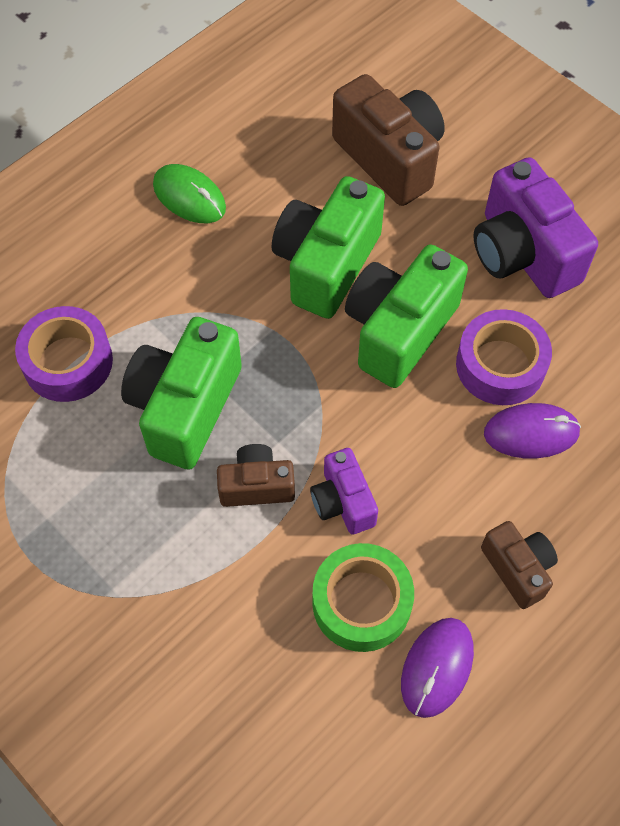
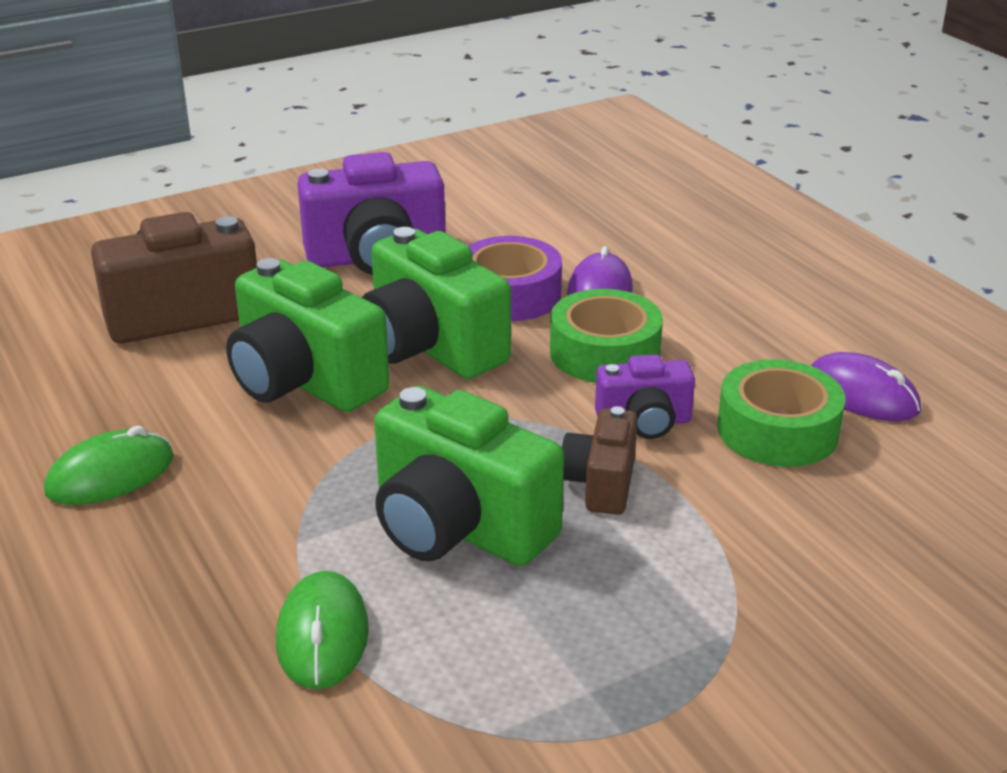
camera: 75 degrees left, 30 degrees down
purple tape [15,306,113,402] -> green mouse [276,571,369,690]
brown camera [481,521,558,609] -> none
none -> green tape [550,289,663,383]

